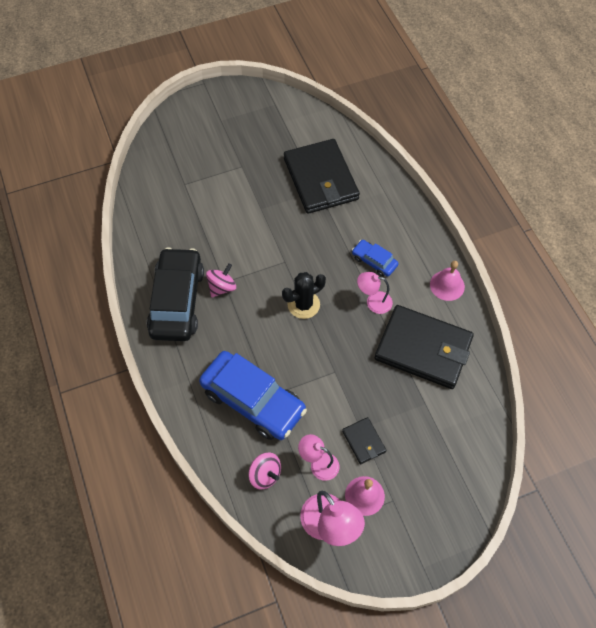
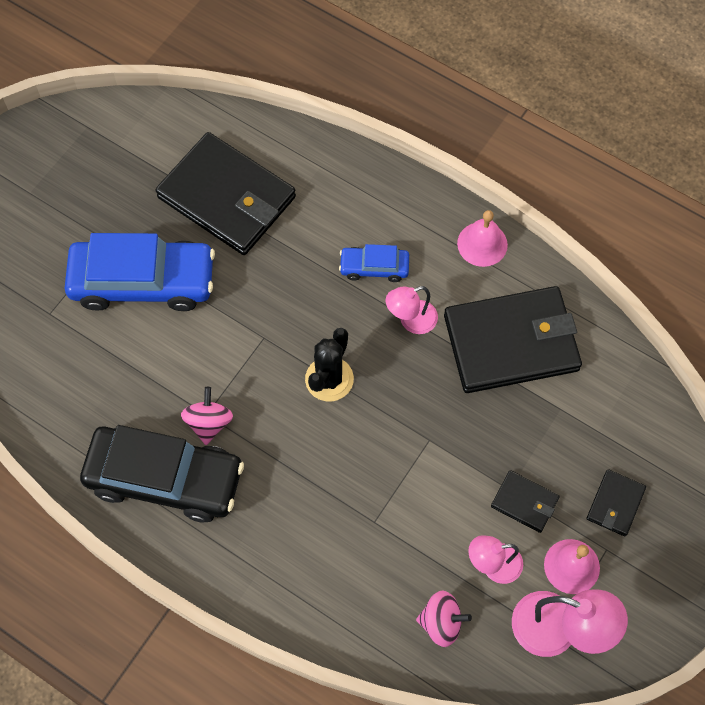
camera: 35 degrees left, 5 degrees up
black car [147,247,204,341] -> black car turned 135 degrees clockwise [80,425,244,522]
blue car [199,351,307,440] -> blue car moved to [65,233,215,311]
none -> black wallet [587,469,646,536]

